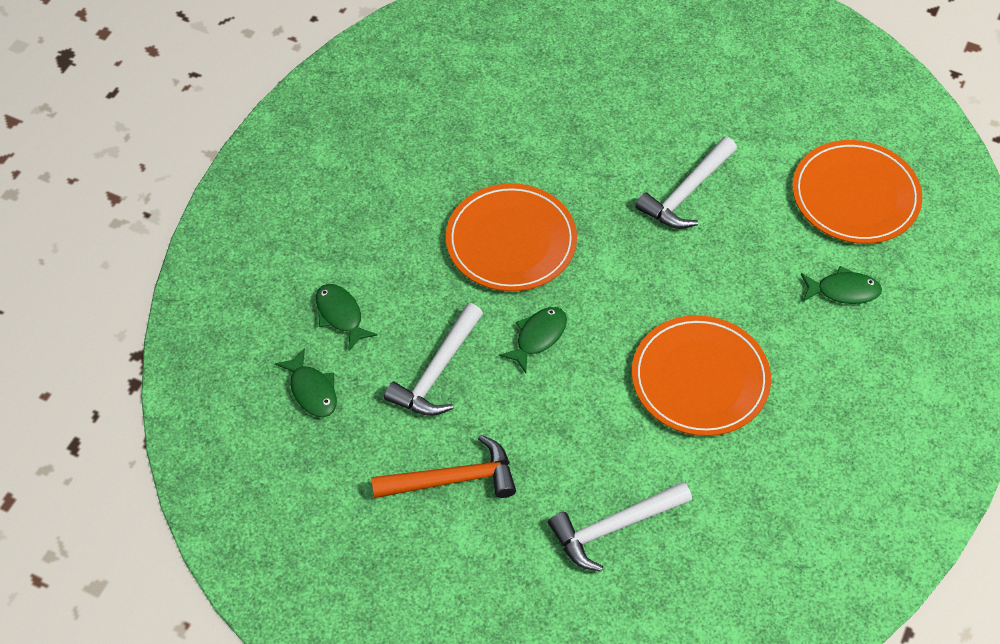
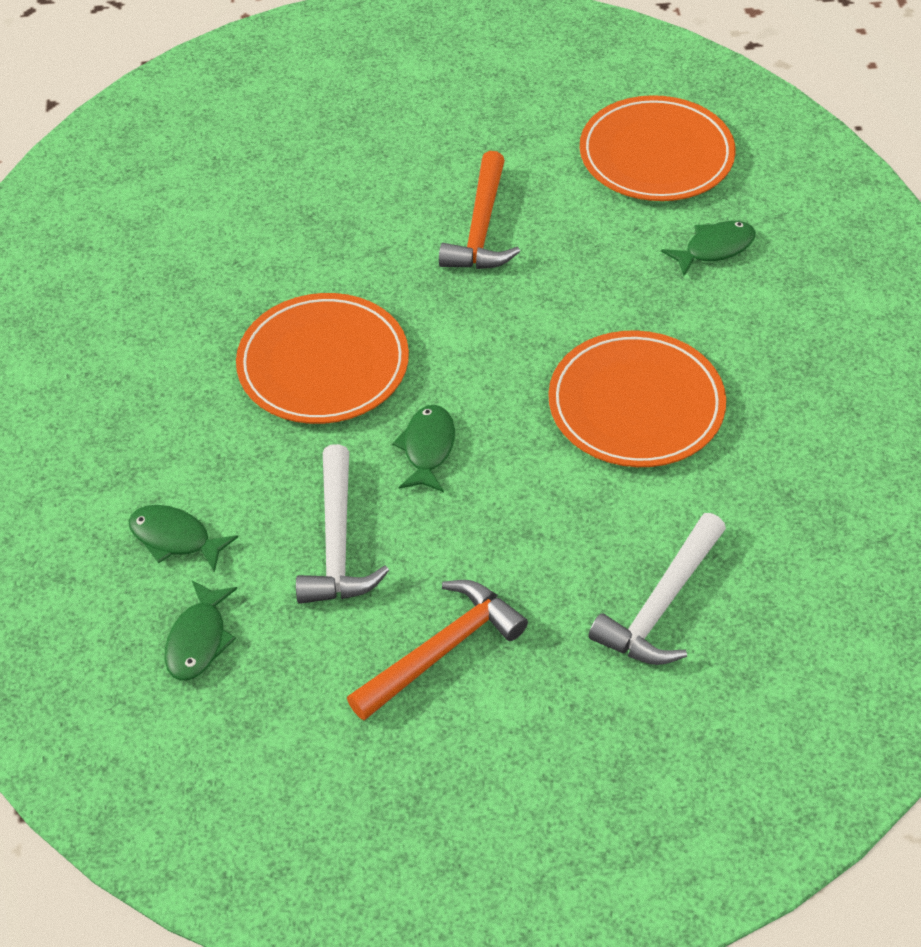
camera: 30 degrees left, 5 degrees down
green fish [275,348,337,417] -> green fish turned 75 degrees clockwise [165,580,237,681]
white hammer [635,137,737,229] -> orange hammer [439,151,520,269]

